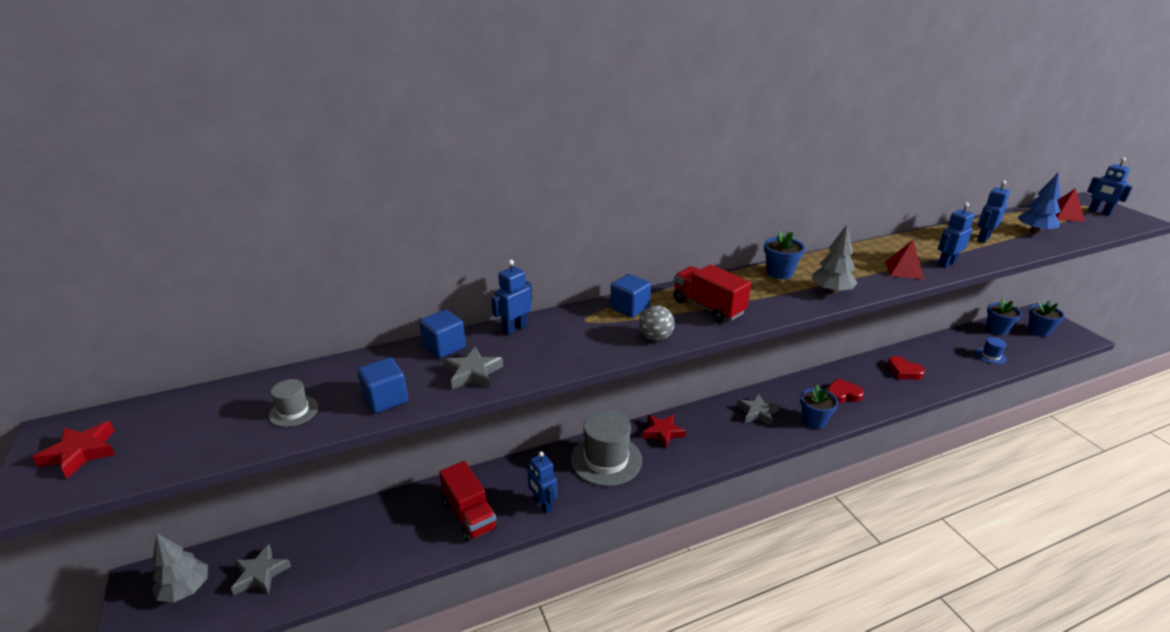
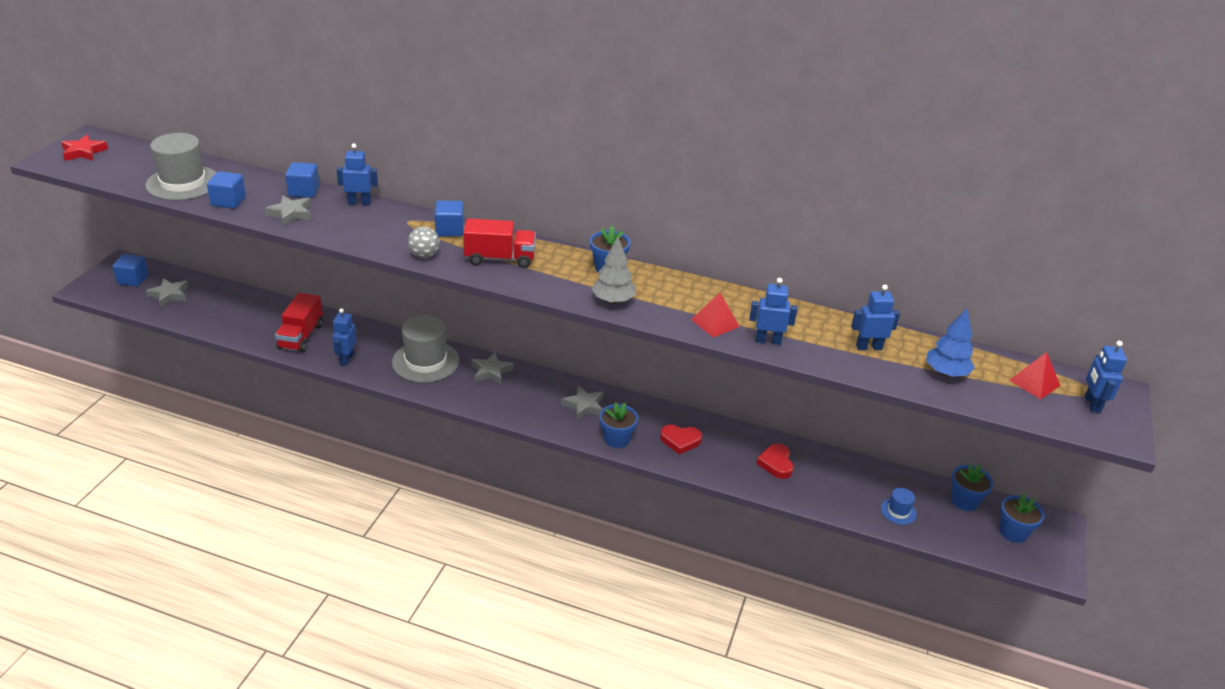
camera: 40 degrees right, 5 degrees up
grey tree [152,534,208,602] -> blue cube [112,254,149,287]
grey hat [269,379,319,427] -> grey hat [145,133,217,200], size x2.14
red star [642,414,686,448] -> grey star [471,352,514,384]
red truck [674,265,751,323] -> red truck turned 90 degrees clockwise [463,219,536,268]
red heart [828,378,864,403] -> red heart turned 150 degrees clockwise [660,425,702,455]

